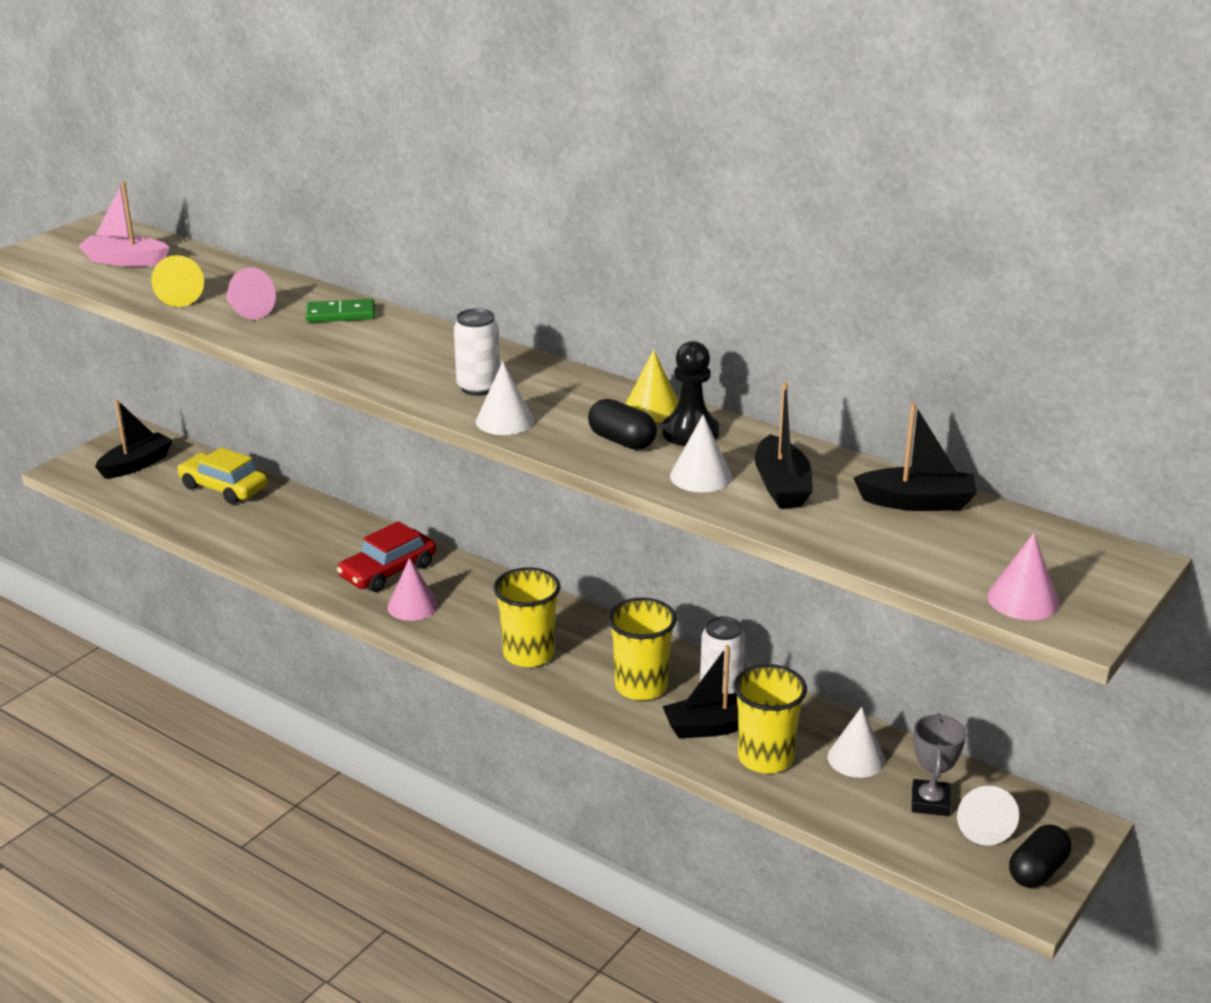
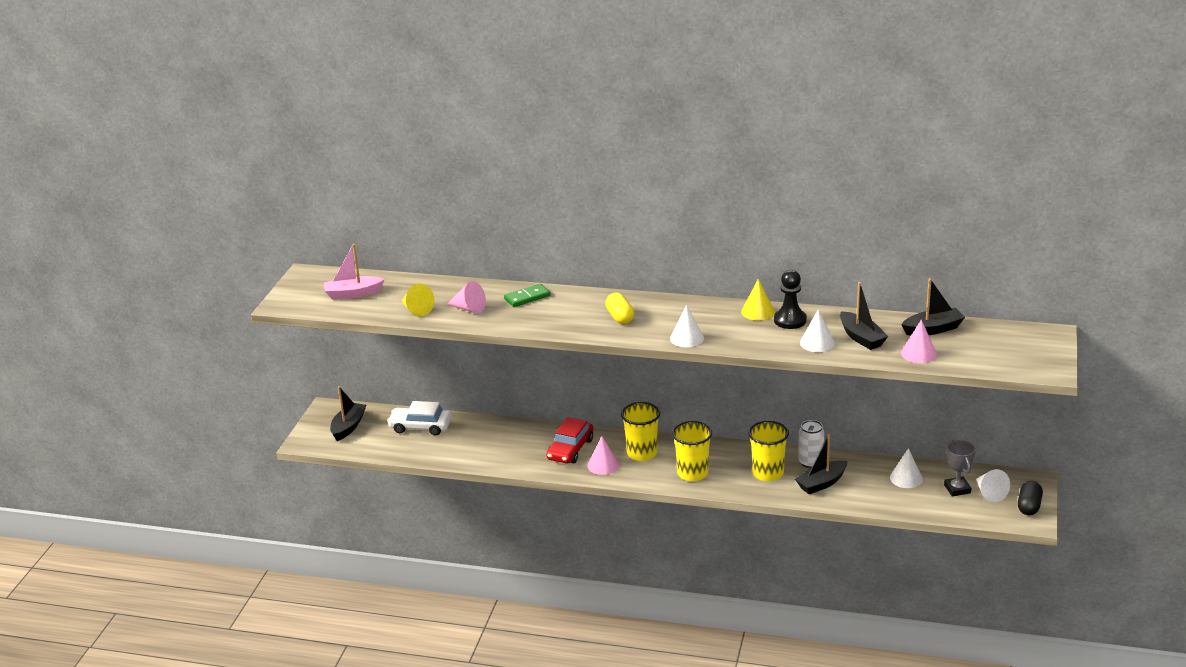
camera: 20 degrees left, 0 degrees up
yellow car [177,447,268,504] -> white car [387,401,452,436]
white can [454,308,500,396] -> none
black capsule [588,399,657,450] -> none
yellow cup [734,664,807,773] -> yellow cup moved to [621,402,660,461]
pink cone [988,533,1059,620] -> pink cone moved to [901,320,937,363]
none -> yellow capsule [605,293,634,324]

